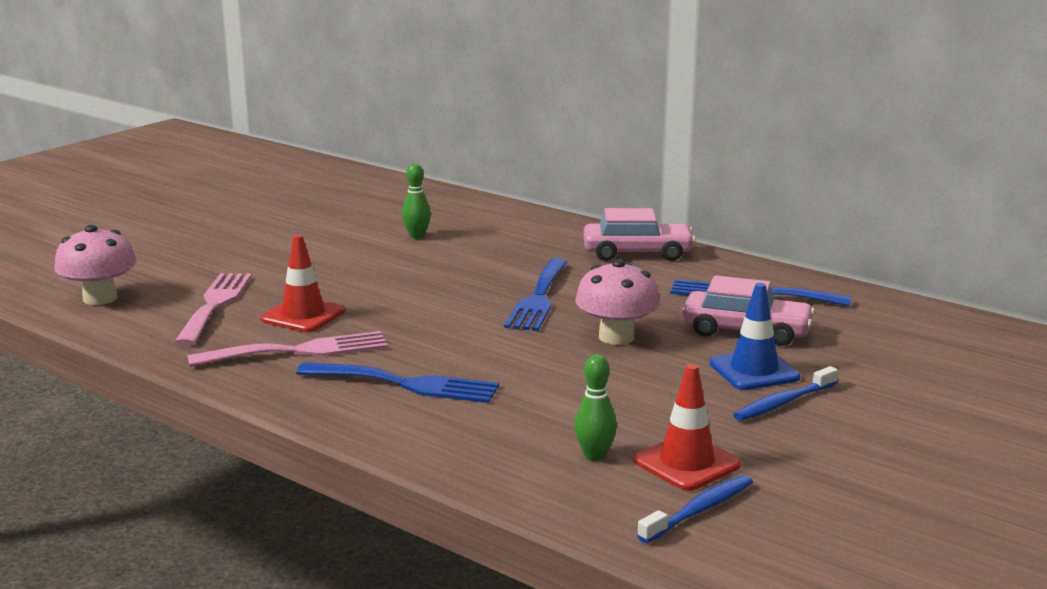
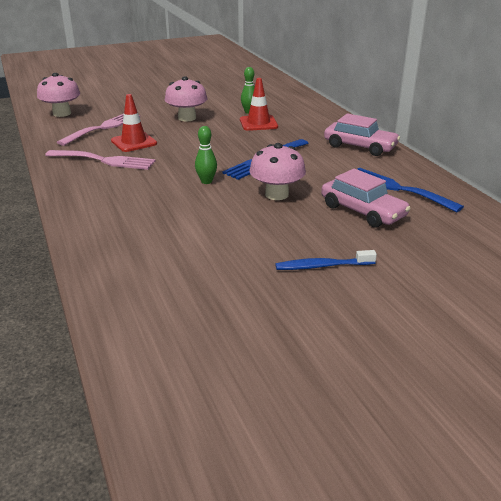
camera: 30 degrees right, 10 degrees up
blue fork [296,362,499,403] -> none
green bowling pin [574,354,617,461] -> green bowling pin moved to [195,126,217,184]
red traffic cone [634,364,741,491] -> red traffic cone moved to [240,78,278,131]
blue toothbrush [637,475,753,543] -> none
blue traffic cone [709,283,800,390] -> none
none -> pink mushroom [165,76,207,121]

